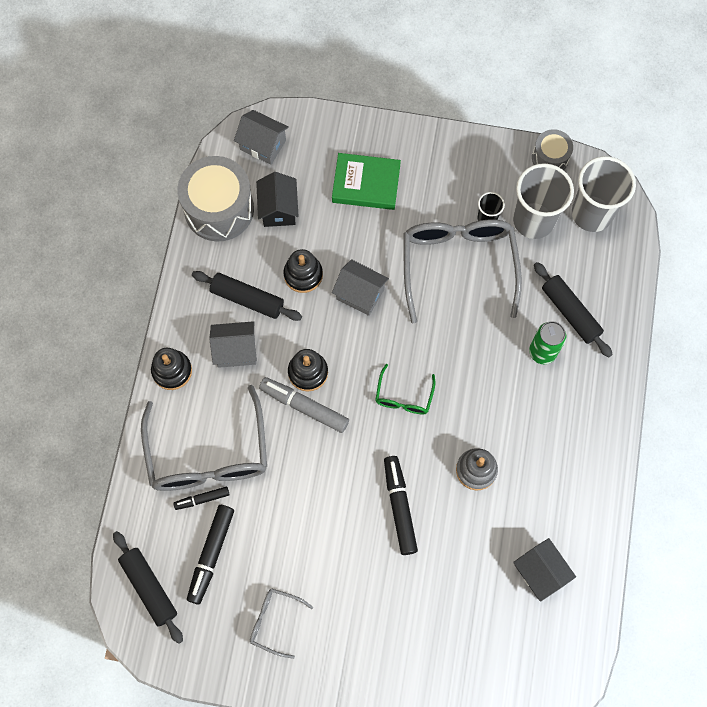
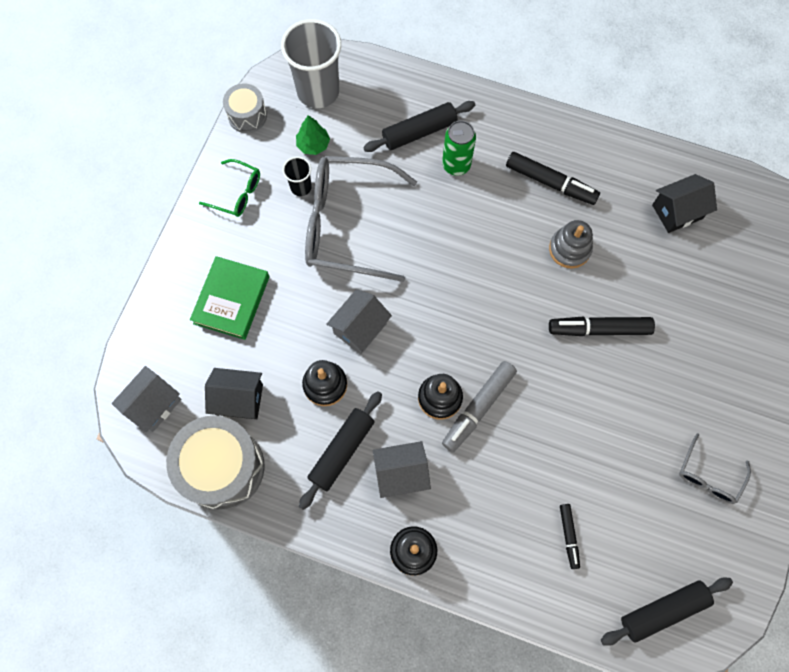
camera: 80 degrees left, 0 degrees up
grey glasses [141,385,267,491] -> none
black marker [187,505,234,605] -> black marker moved to [506,152,600,205]
grey house [209,321,257,368] -> grey house turned 75 degrees clockwise [373,441,431,498]
green glasses [375,364,435,414] -> green glasses moved to [199,159,260,217]
grey cup [513,163,574,239] -> green tree [296,115,330,155]

